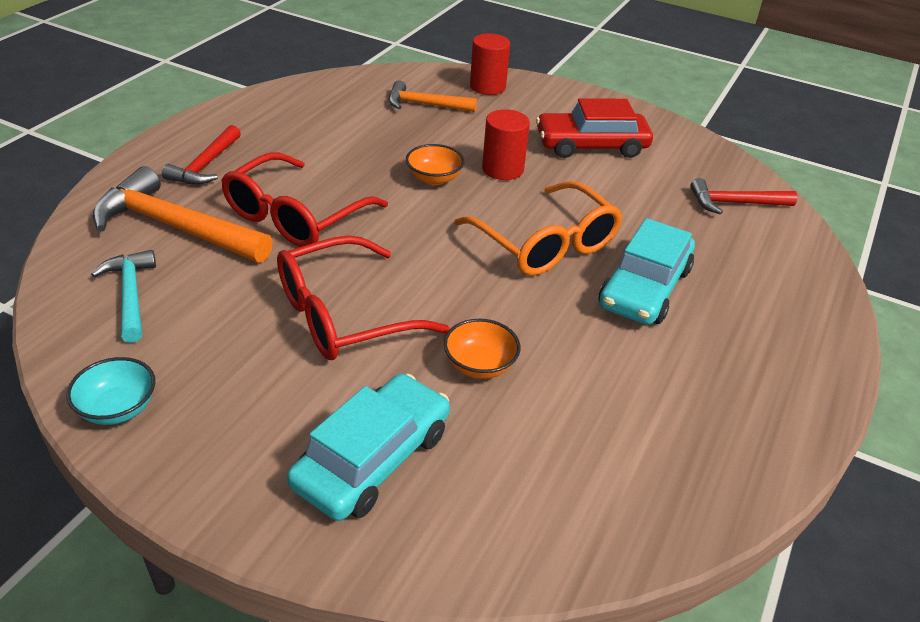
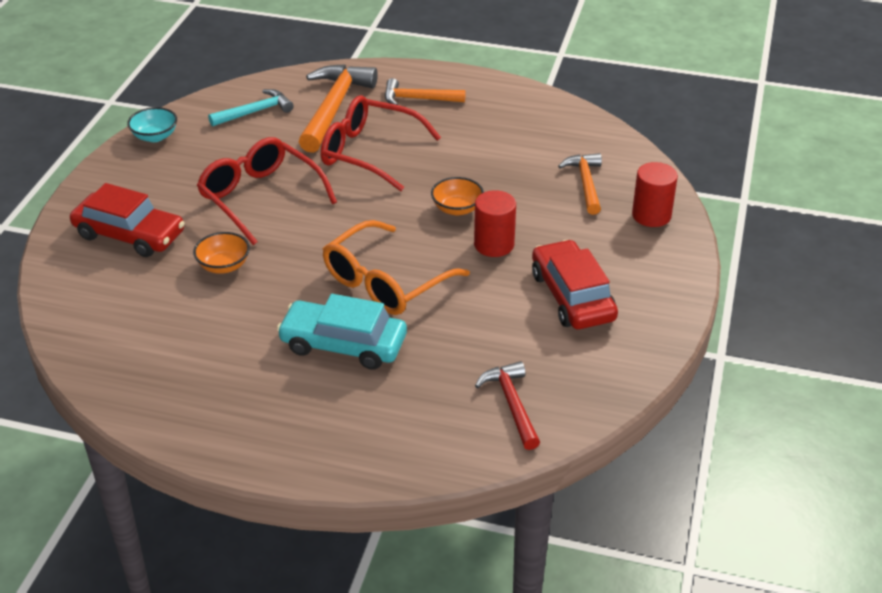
camera: 80 degrees right, 0 degrees up
red hammer [162,125,241,185] -> orange hammer [385,78,466,105]
turquoise car [287,374,450,521] -> red car [70,183,185,257]

